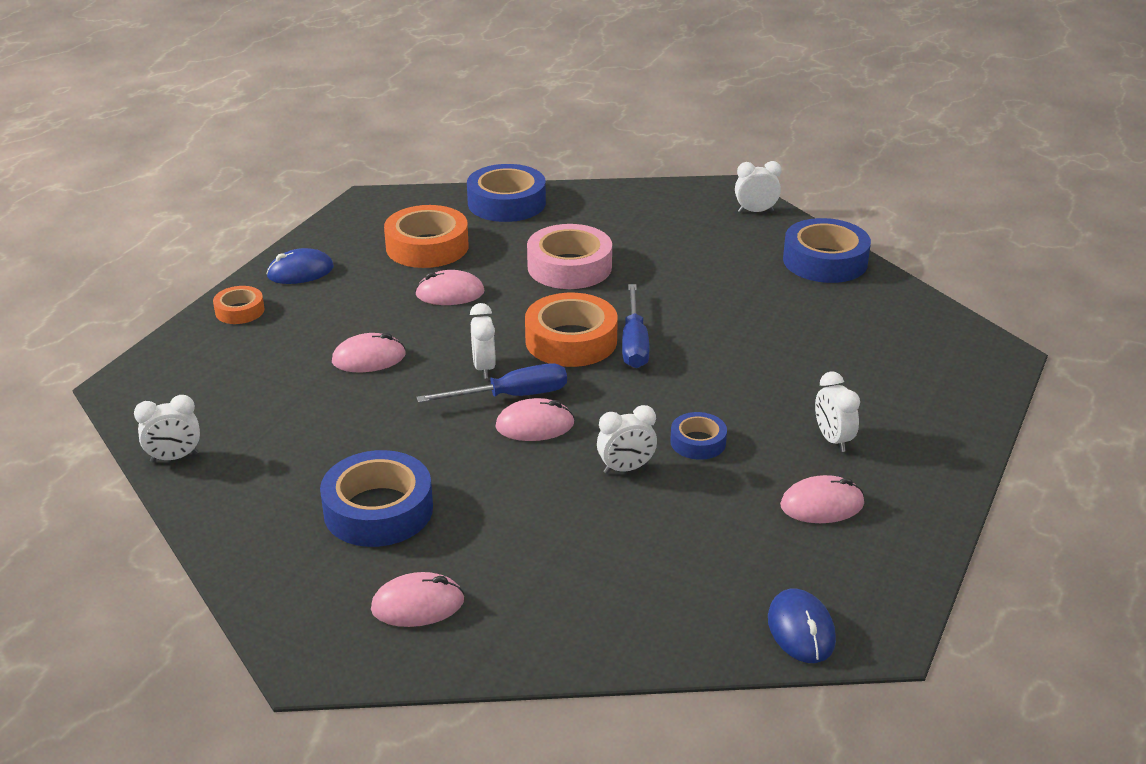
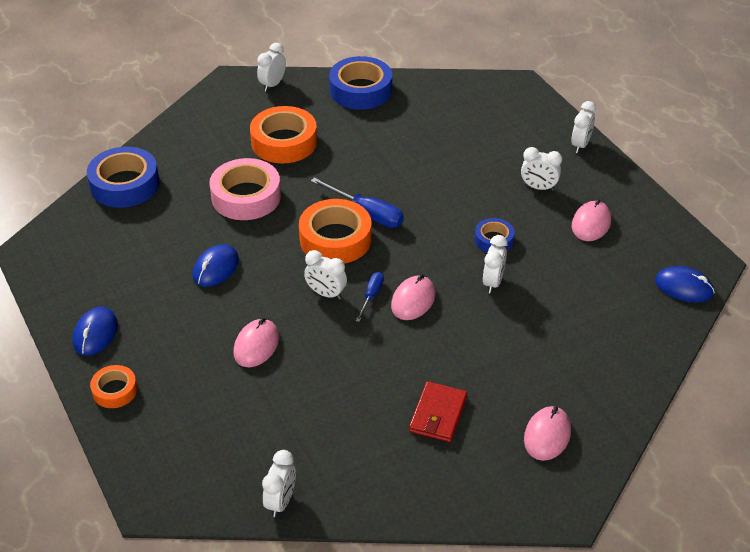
camera: 55 degrees left, 10 degrees up
blue tape [320,450,433,547] -> red wallet [409,381,467,442]
orange tape [384,205,469,268] -> orange tape moved to [250,106,317,163]
pink mouse [415,270,485,305] -> blue mouse [193,244,239,287]
blue screwdriver [416,363,567,403] -> blue screwdriver [356,272,384,322], size x0.58
none -> white clock [571,101,596,153]

